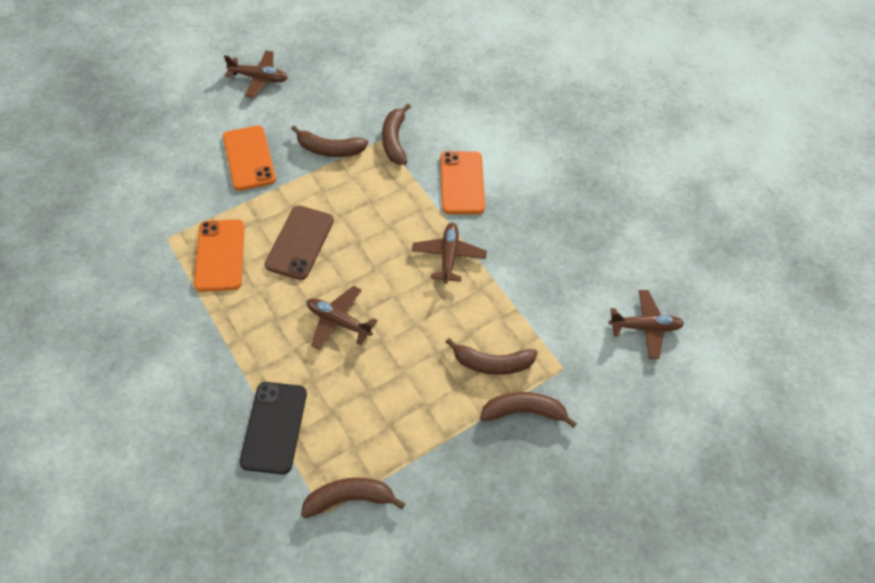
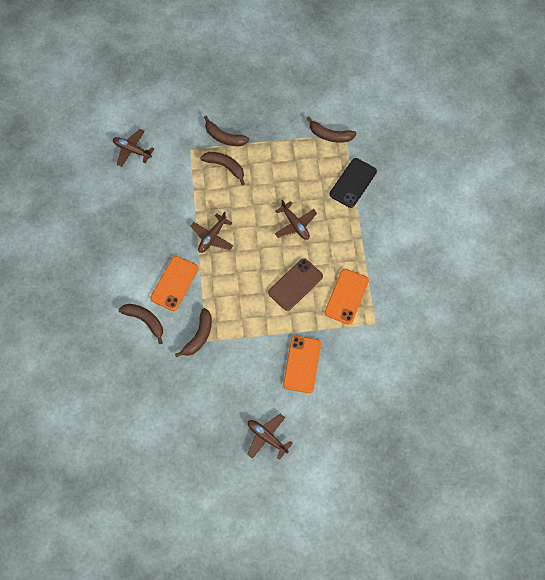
camera: 150 degrees left, 10 degrees up
brown banana [291,125,368,157] -> brown banana moved to [119,304,163,344]

